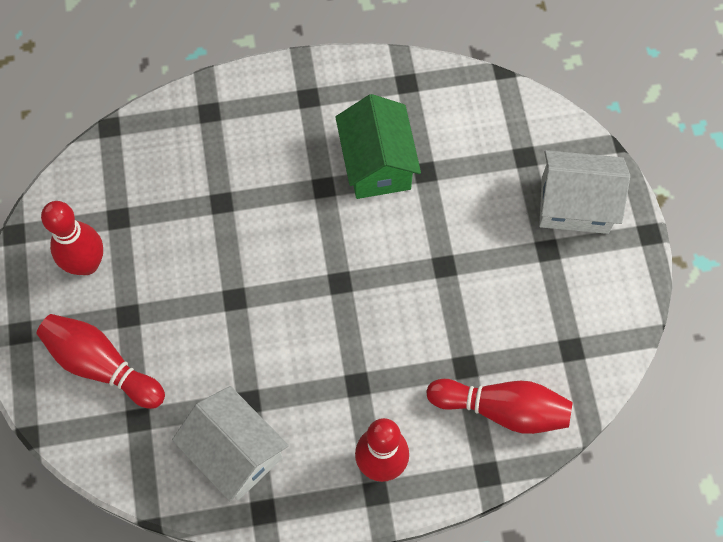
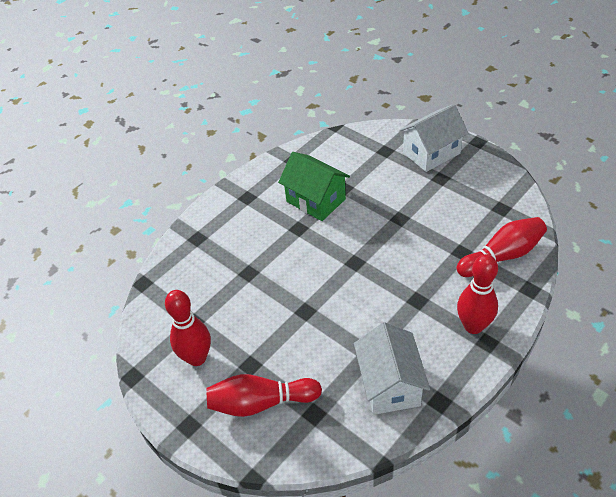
camera: 35 degrees left, 20 degrees down
white house [172,386,289,501] -> white house turned 75 degrees clockwise [354,322,430,415]

